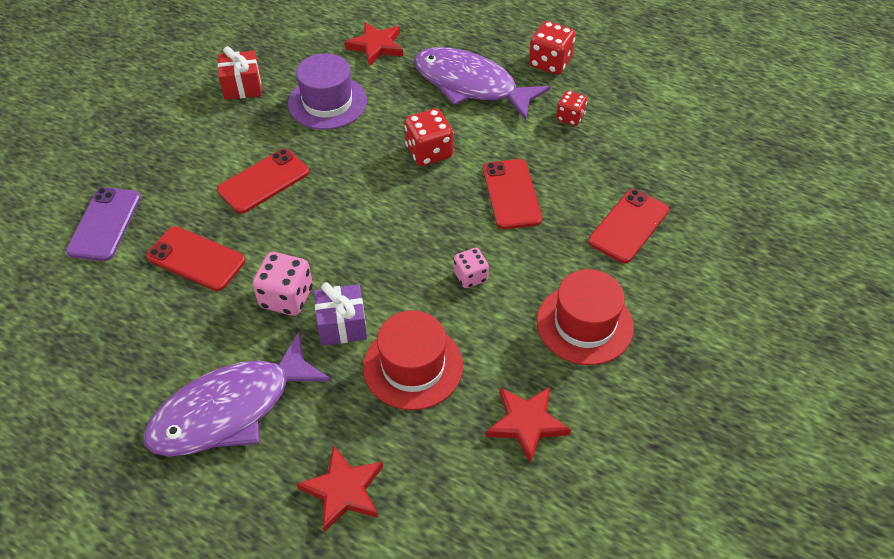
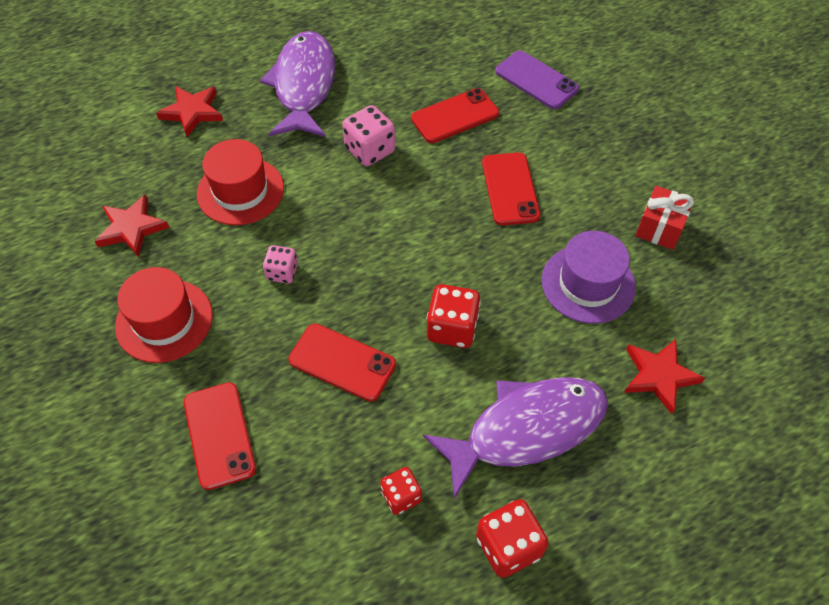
camera: 125 degrees right, 5 degrees up
purple gift [314,282,367,346] -> none

